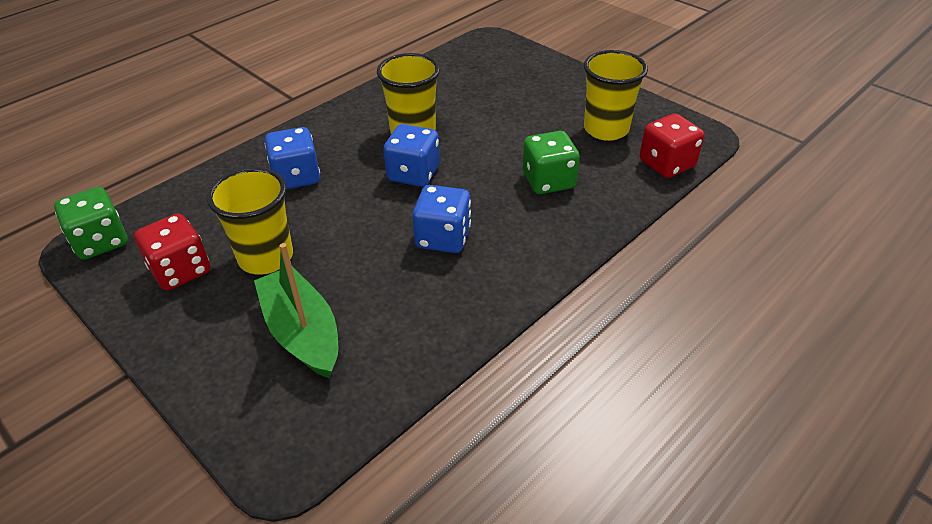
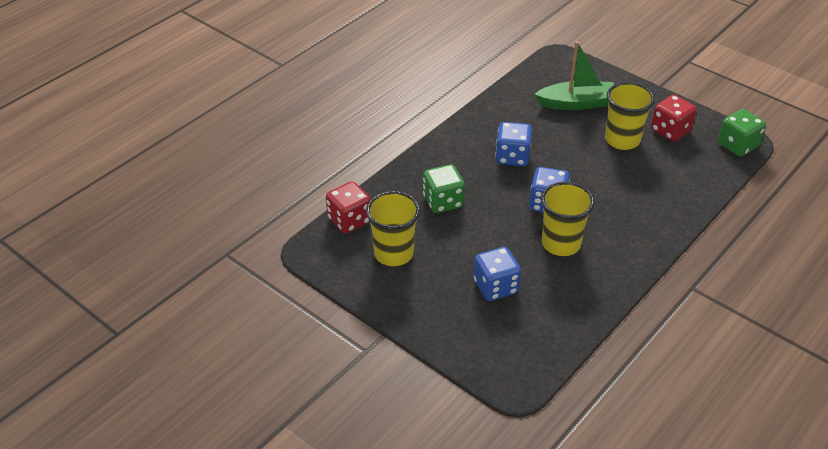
camera: 175 degrees right, 0 degrees up
green boat [254,243,338,379] -> green boat turned 60 degrees counterclockwise [535,41,614,110]
blue dice [265,127,320,189] -> blue dice moved to [473,247,521,301]

